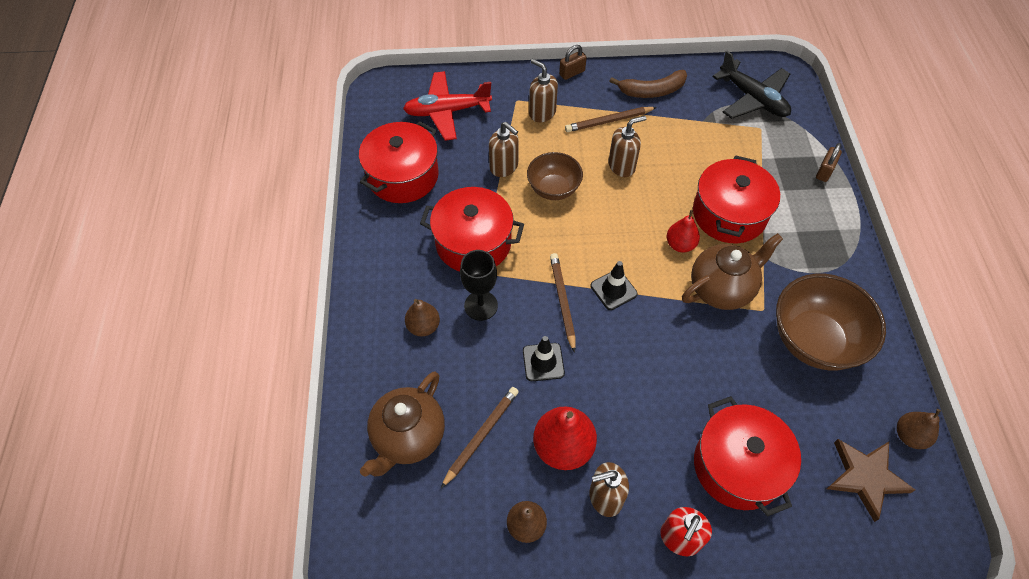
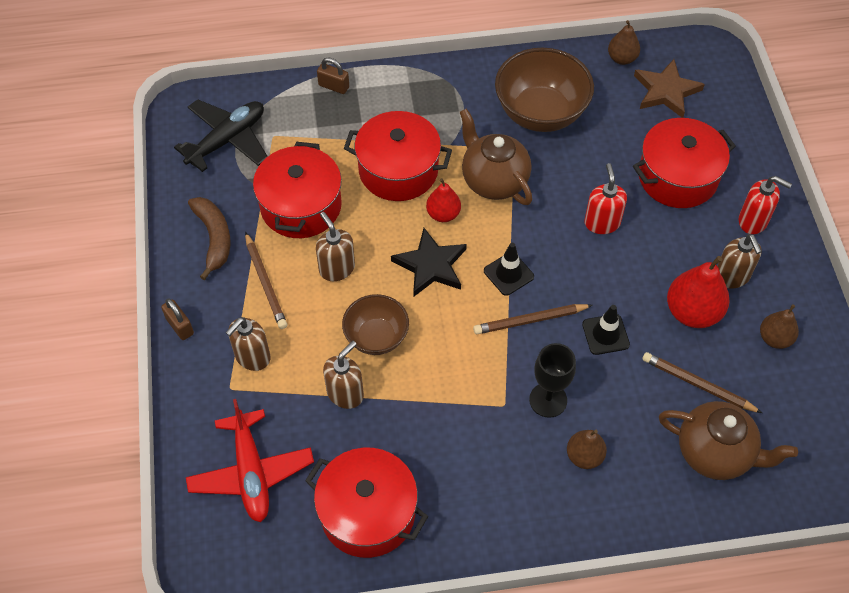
camera: 95 degrees left, 0 degrees up
red pot [420,187,524,271] -> red pot moved to [253,142,342,238]
none -> black star [391,228,467,297]
none -> red soap dispenser [584,163,627,234]

